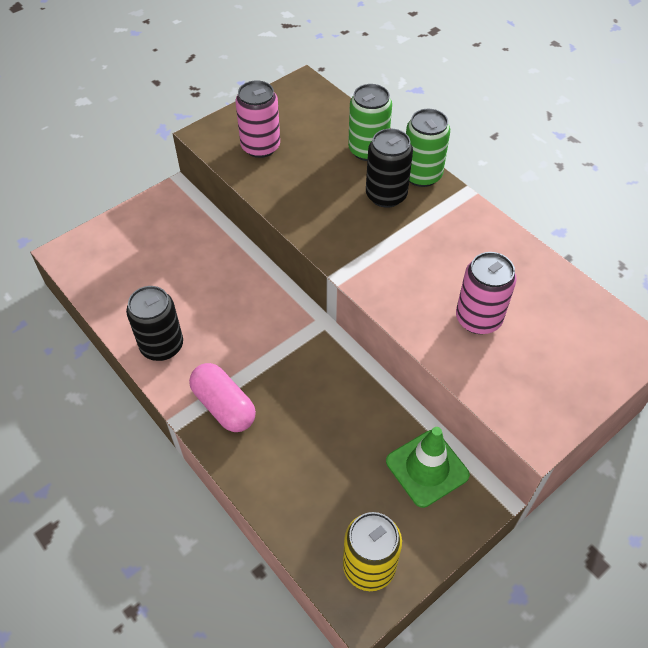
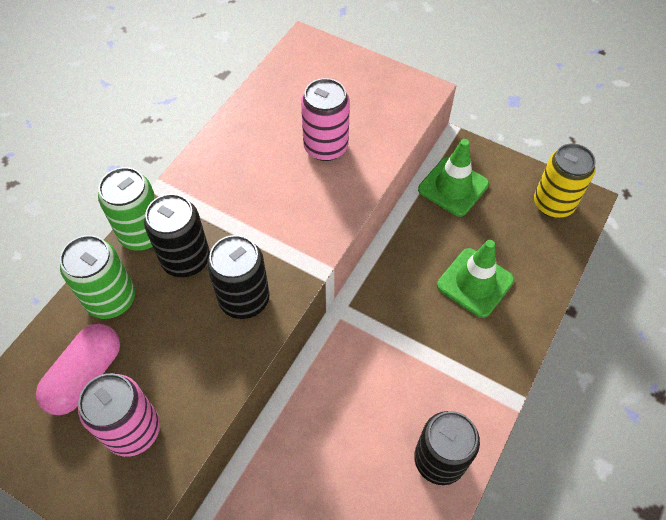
camera: 110 degrees left, 5 degrees up
pink capsule [189,363,256,432] -> pink capsule moved to [36,324,120,415]
none -> black can [207,235,270,319]
none -> green traffic cone [437,240,514,318]

